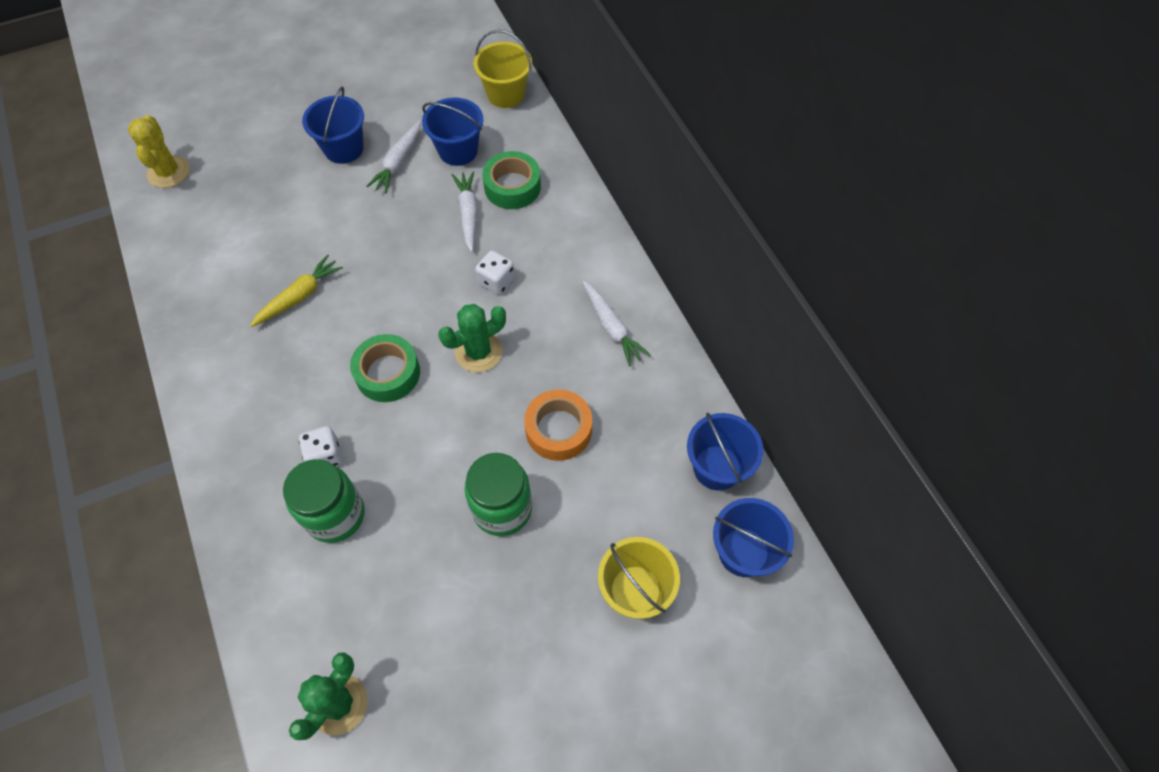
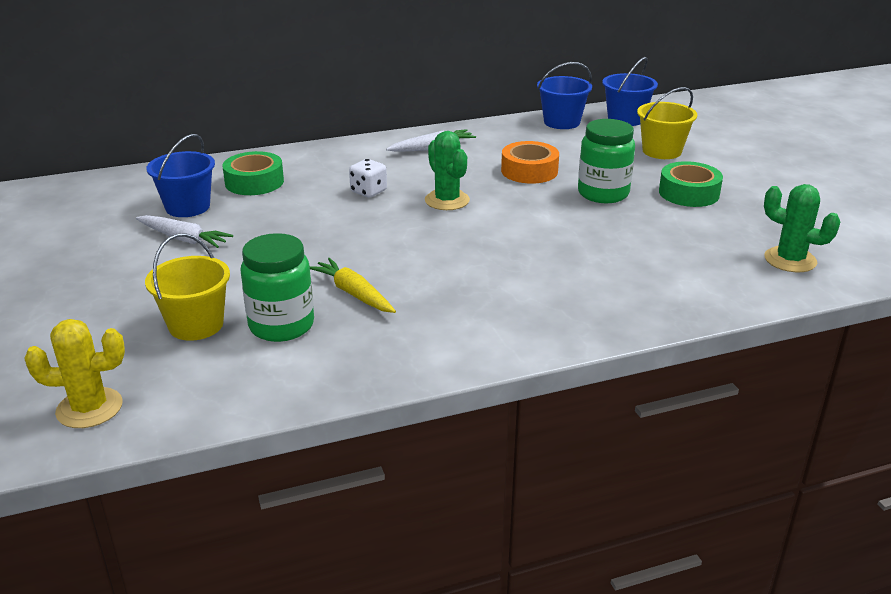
camera: 85 degrees left, 30 degrees down
green jar [283,459,365,543] -> green jar moved to [240,233,314,342]
white dice [299,426,342,466] -> none
blue bucket [302,87,364,164] -> none
green tape [350,334,420,402] -> green tape moved to [659,161,723,207]
white carrot [452,171,478,252] -> none
yellow bucket [474,30,532,108] -> yellow bucket moved to [145,233,230,341]

